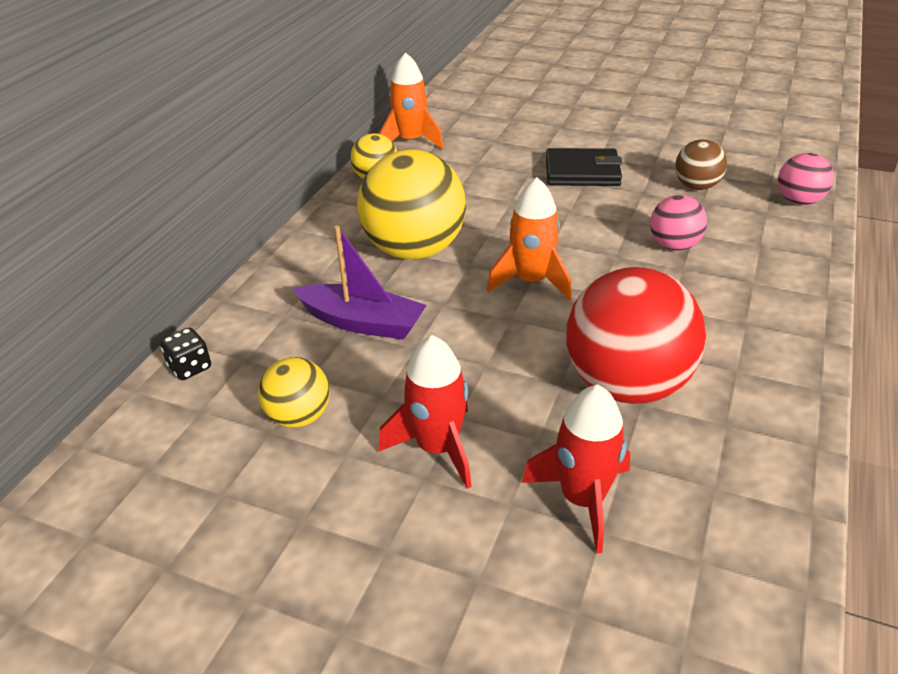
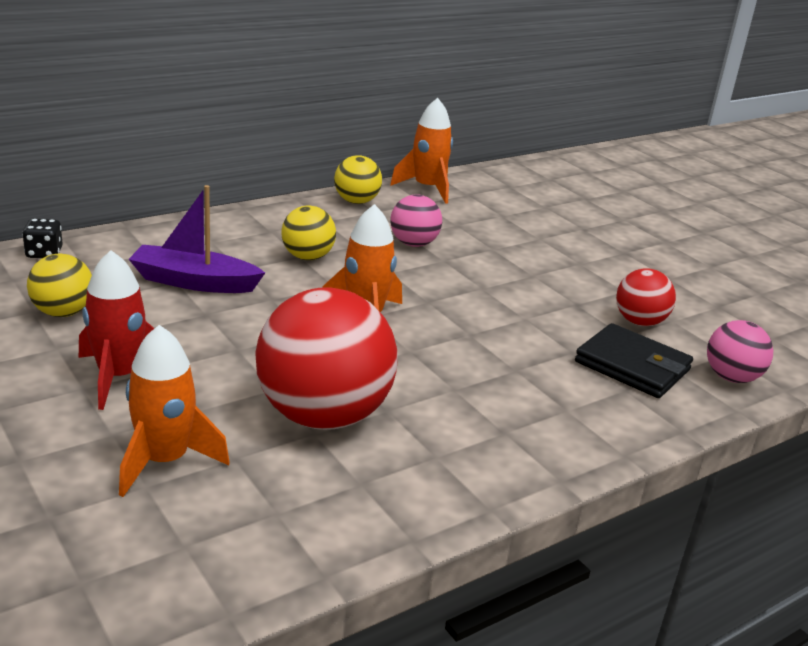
camera: 30 degrees right, 10 degrees down
purple boat [293,225,426,340] -> purple boat turned 135 degrees clockwise [129,185,265,293]
yellow ball [357,149,466,260] -> yellow ball [281,205,336,260], size x0.52
red rocket [522,384,630,553] -> orange rocket [119,325,230,497]
black wallet [546,148,623,186] -> black wallet moved to [575,323,693,398]
pink ball [650,195,707,251] -> pink ball moved to [390,194,442,247]
brown ball [675,139,727,190] -> red ball [616,268,676,326]

